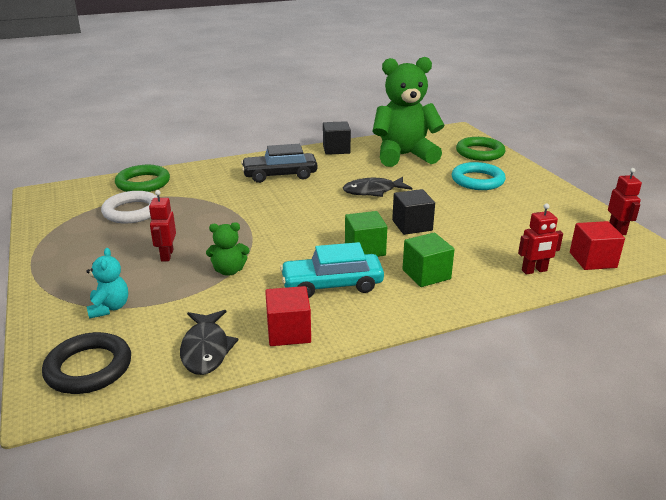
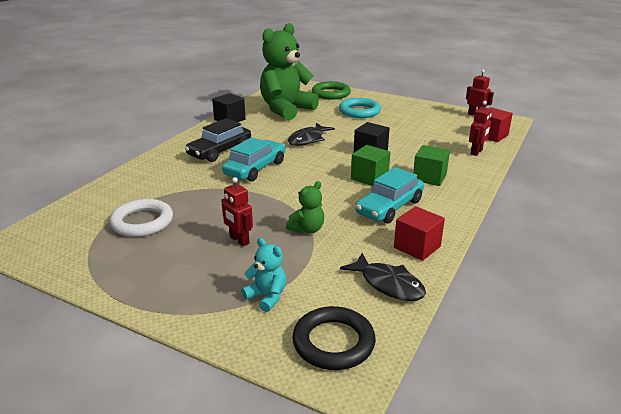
camera: 40 degrees left, 0 degrees up
green ring [115,165,170,192] -> none
none -> turquoise car [222,137,285,182]

